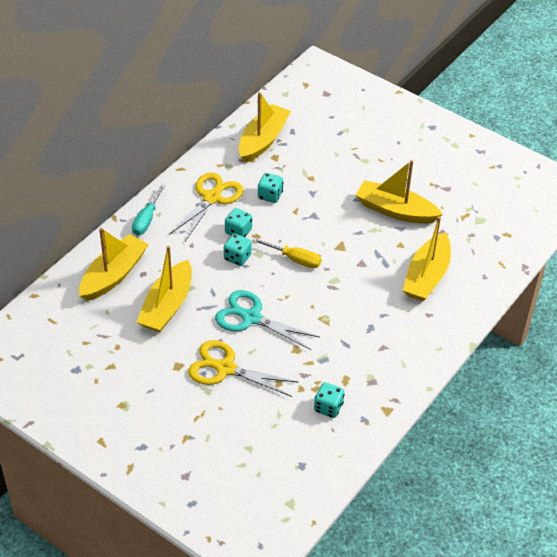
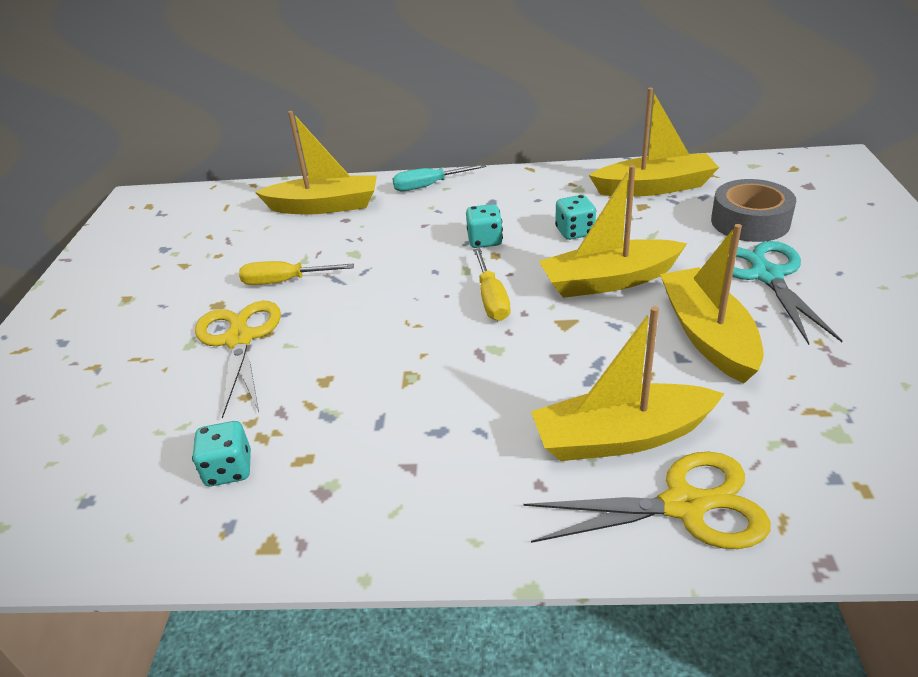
camera: 60 degrees right, 10 degrees down
yellow boat [137,245,192,332] -> yellow boat moved to [539,165,687,298]
yellow scissors [169,173,243,241] -> yellow scissors moved to [524,452,771,549]
turquoise scissors [215,290,320,350] -> turquoise scissors moved to [732,241,842,345]
turquoise dice [224,234,252,266] -> none
none -> yellow screwdriver [239,261,354,285]
none -> grey tape [711,179,796,242]

